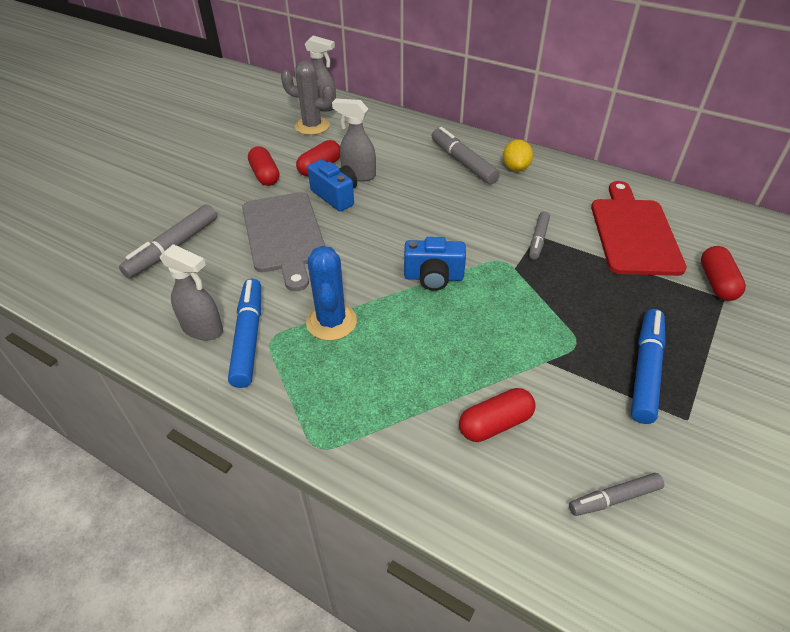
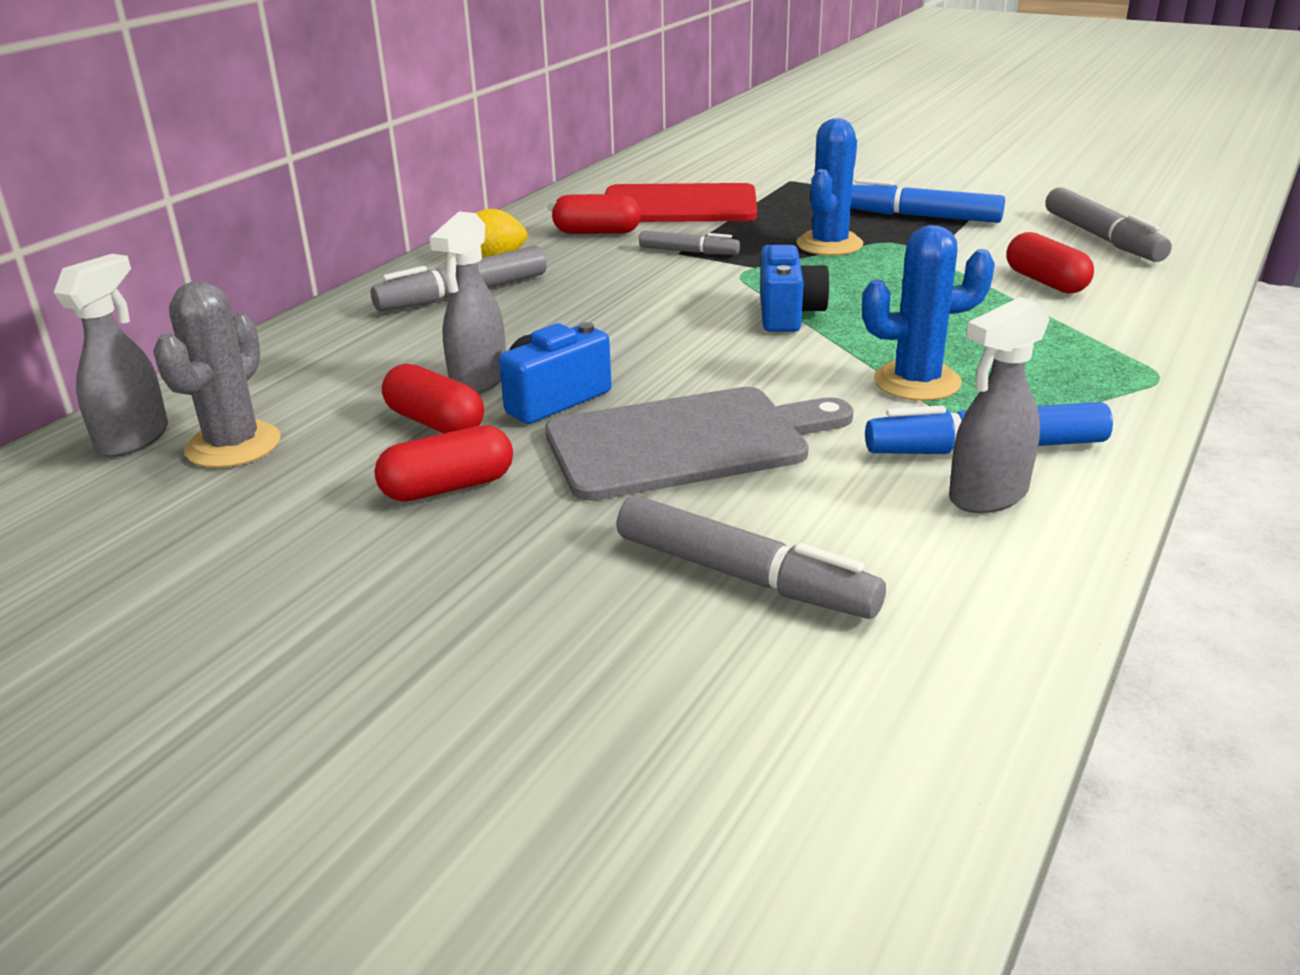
camera: 90 degrees left, 15 degrees down
grey spray bottle [160,244,223,340] -> grey spray bottle turned 150 degrees counterclockwise [949,297,1050,513]
grey marker [569,473,664,516] -> grey marker [1045,187,1172,262], size x1.65
red capsule [701,246,746,301] -> red capsule moved to [552,195,641,234]
none -> blue cactus [796,118,864,256]

